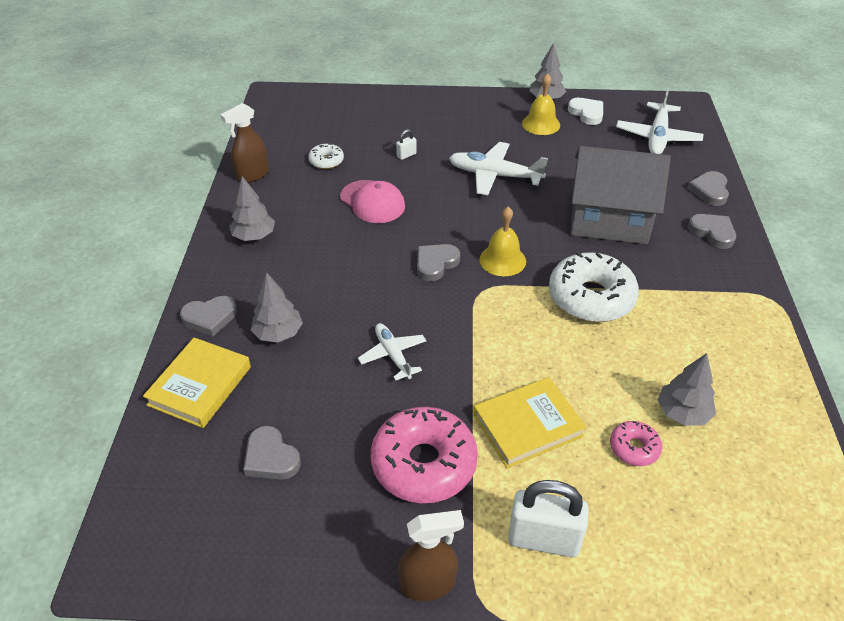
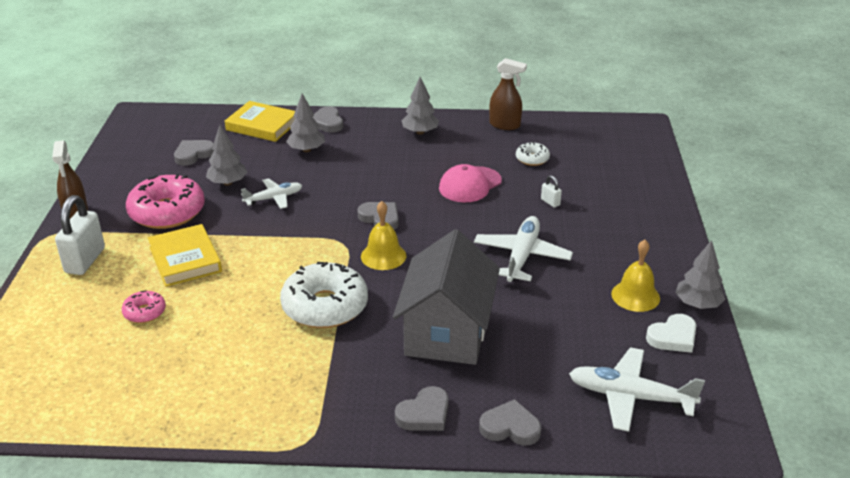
camera: 90 degrees right, 10 degrees down
brown spray bottle [220,103,269,183] -> brown spray bottle turned 150 degrees clockwise [489,58,527,130]
grey tree [658,353,716,426] -> grey tree moved to [206,125,247,186]

